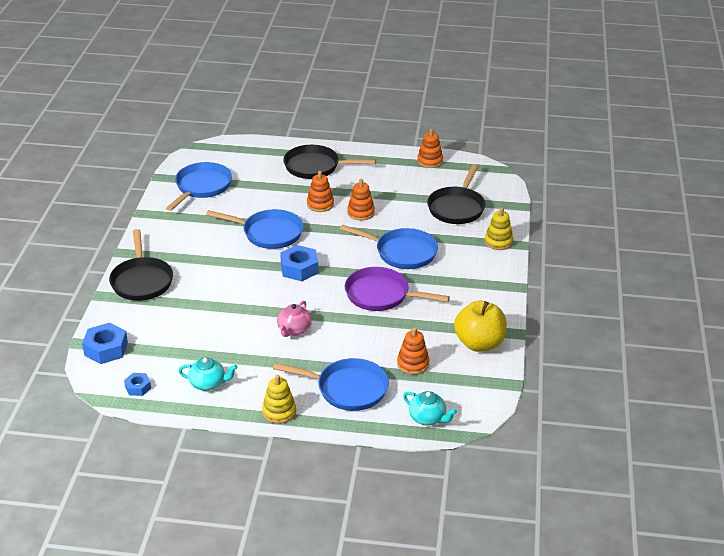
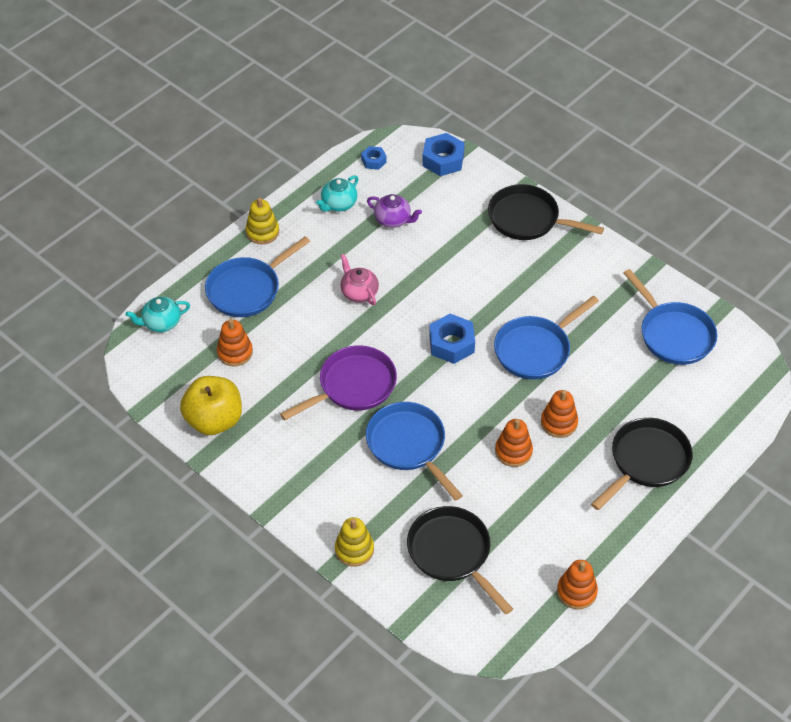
camera: 125 degrees right, 15 degrees up
blue pan [340,225,438,269] -> blue pan turned 90 degrees clockwise [366,402,463,501]
none -> purple teapot [367,194,422,228]

